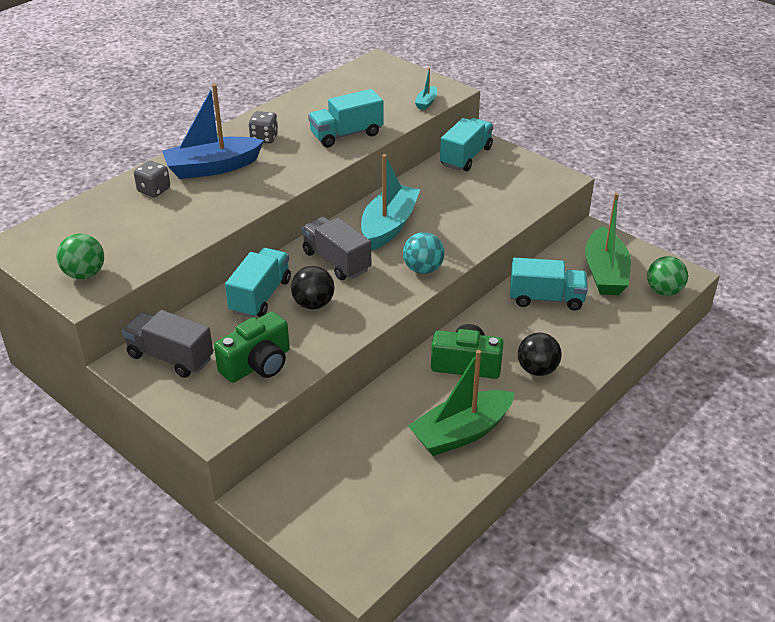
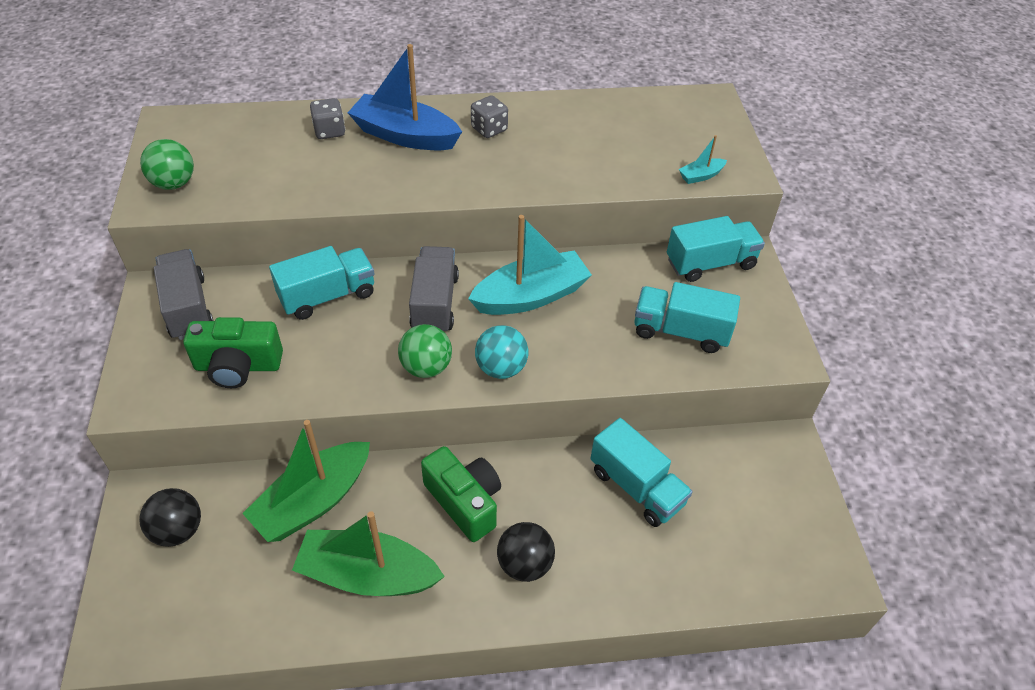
camera: 40 degrees right, 10 degrees up
black ball [291,266,335,309] -> black ball moved to [139,488,201,547]
turquoise truck [308,89,383,147] -> turquoise truck moved to [634,282,740,353]
green boat [585,193,631,295] -> green boat moved to [242,420,370,542]
green ball [647,256,688,296] -> green ball moved to [398,324,452,378]

